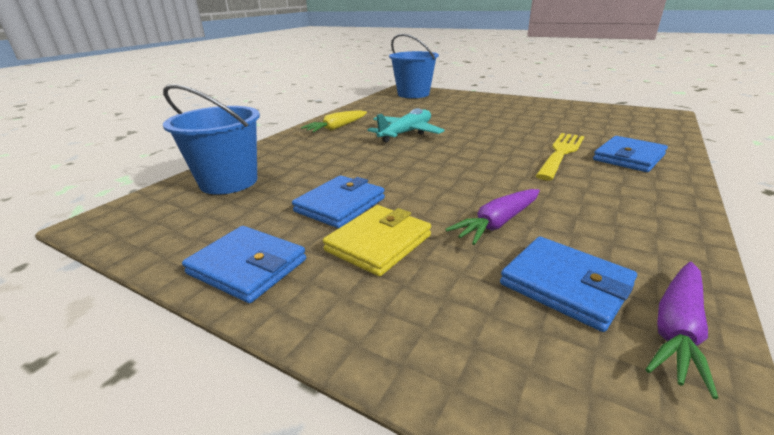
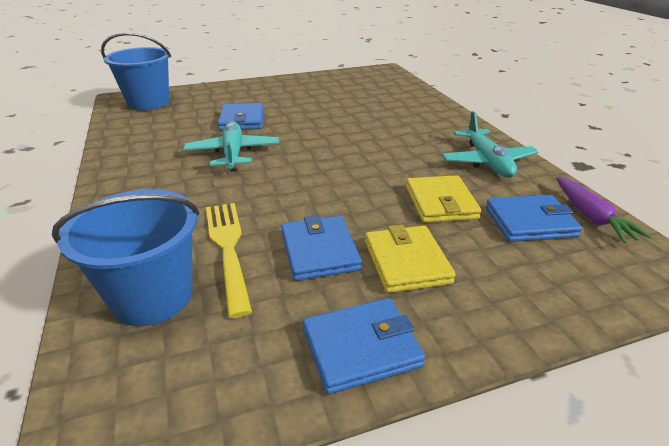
camera: 50 degrees left, 5 degrees up
yellow carrot [301,110,367,133] -> none
purple carrot [445,189,540,245] -> yellow wallet [406,175,481,223]
yellow fork [536,133,584,180] -> yellow fork moved to [206,203,252,318]
blue wallet [593,136,668,172] -> blue wallet moved to [218,103,264,131]
none -> turquoise plane [442,111,538,178]

